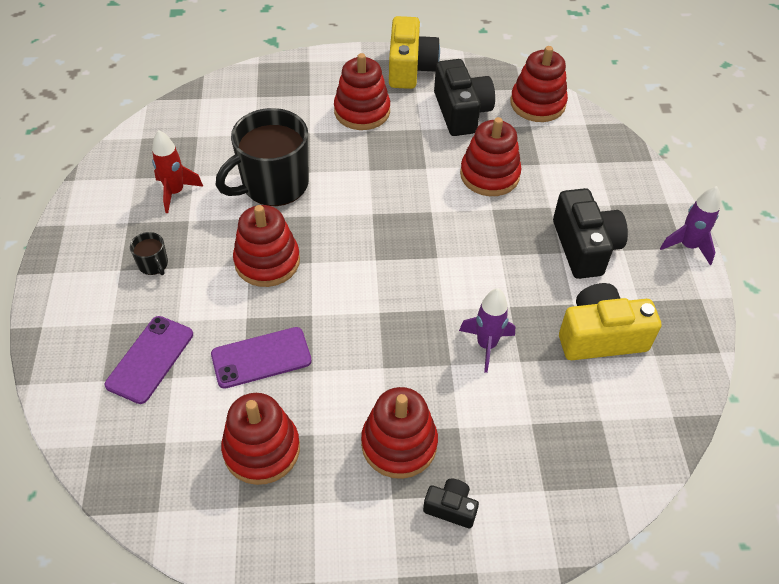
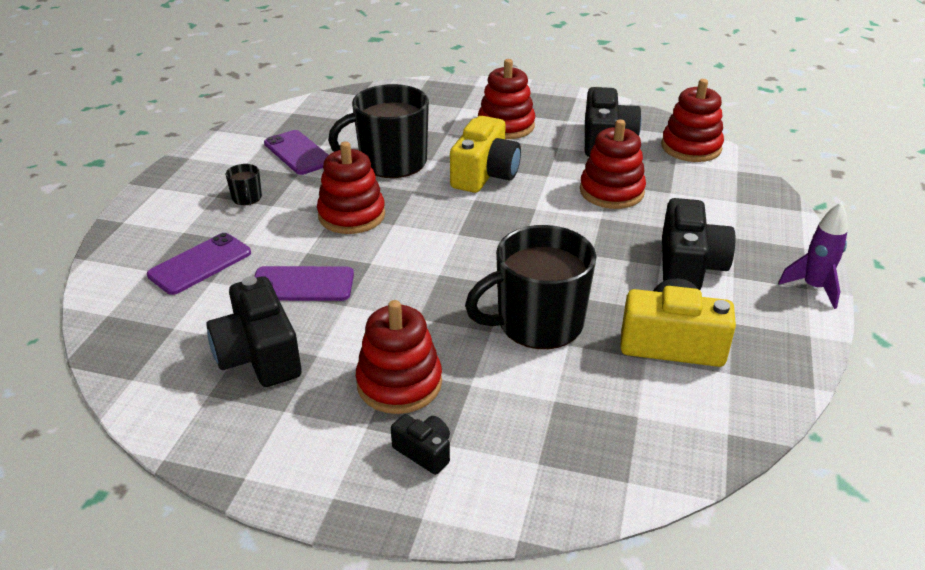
camera: 20 degrees right, 15 degrees down
red rocket [152,130,203,213] -> purple phone [264,130,329,175]
red stacking toy [221,393,300,485] -> black camera [206,276,302,387]
yellow camera [389,16,440,89] -> yellow camera moved to [450,116,521,193]
purple rocket [459,288,515,373] -> black mug [465,225,597,349]

